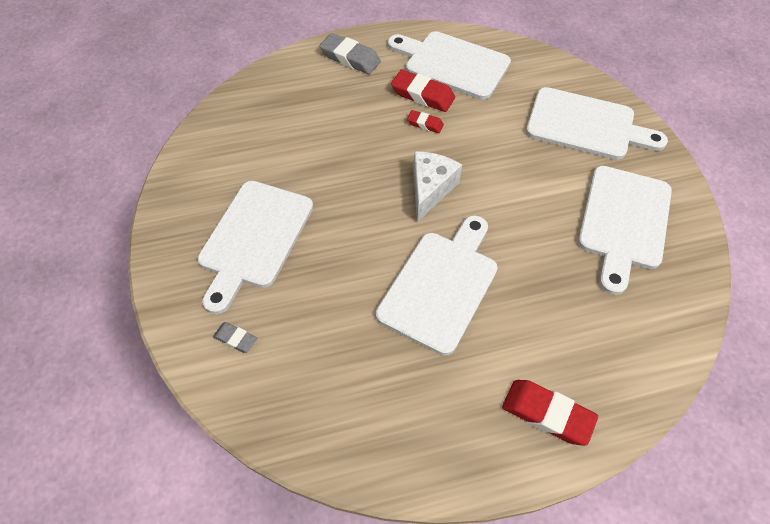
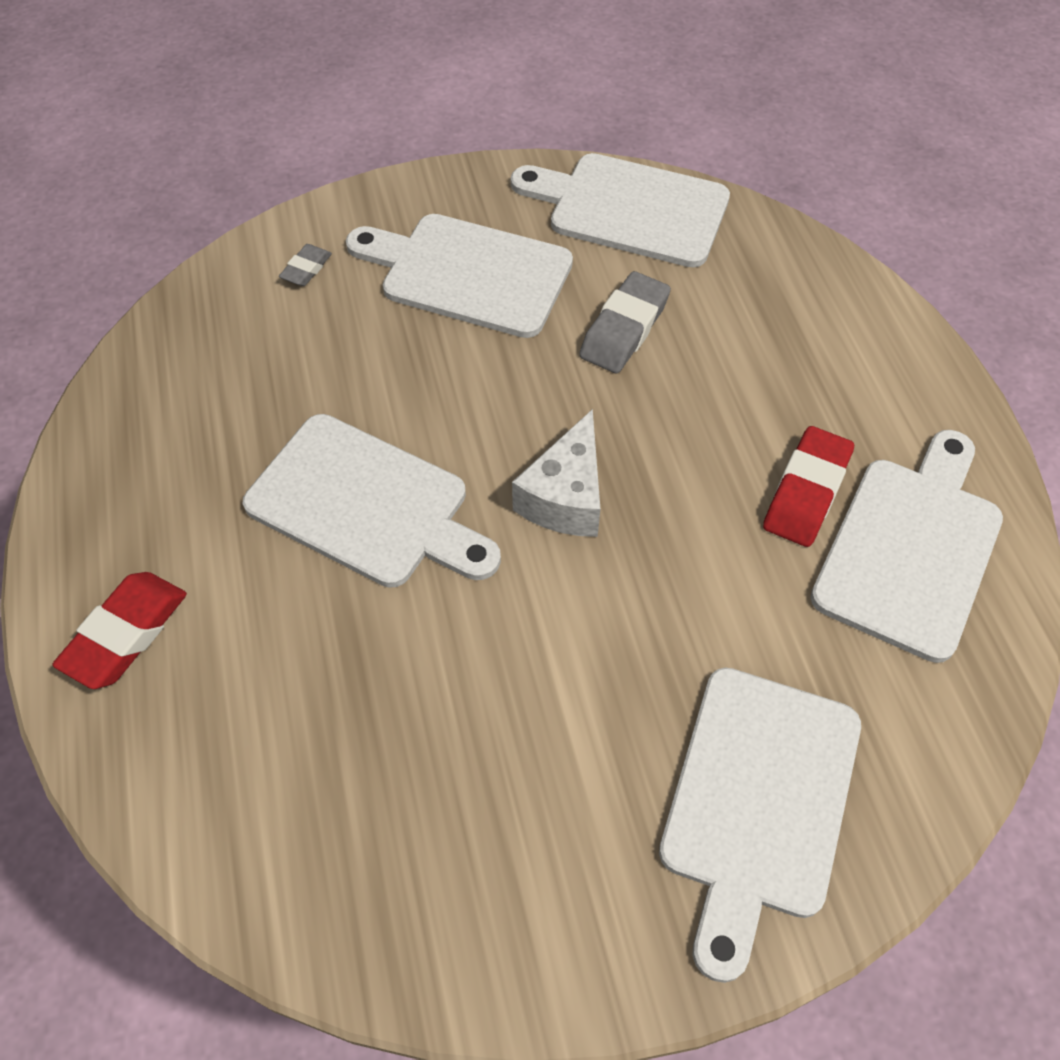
camera: 90 degrees right, 0 degrees up
grey eraser [320,33,381,74] -> grey eraser moved to [579,271,671,373]
red eraser [407,110,444,133] -> none
white cheese [413,151,462,222] -> white cheese turned 90 degrees clockwise [512,409,600,537]
white cutting board [578,166,672,295] -> white cutting board moved to [511,153,730,268]

